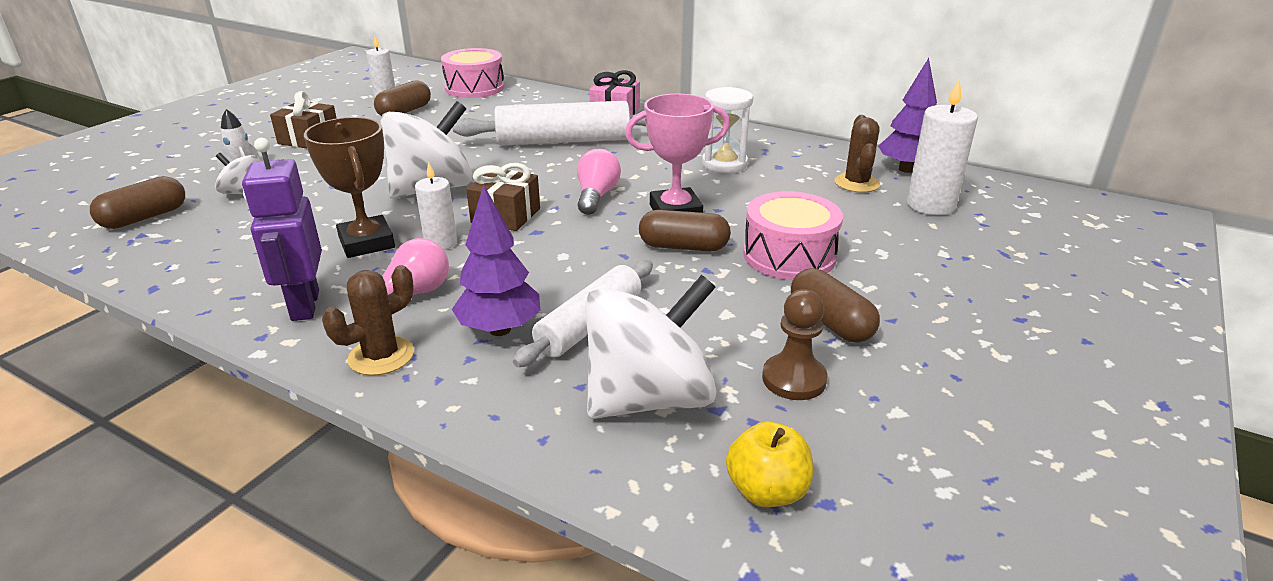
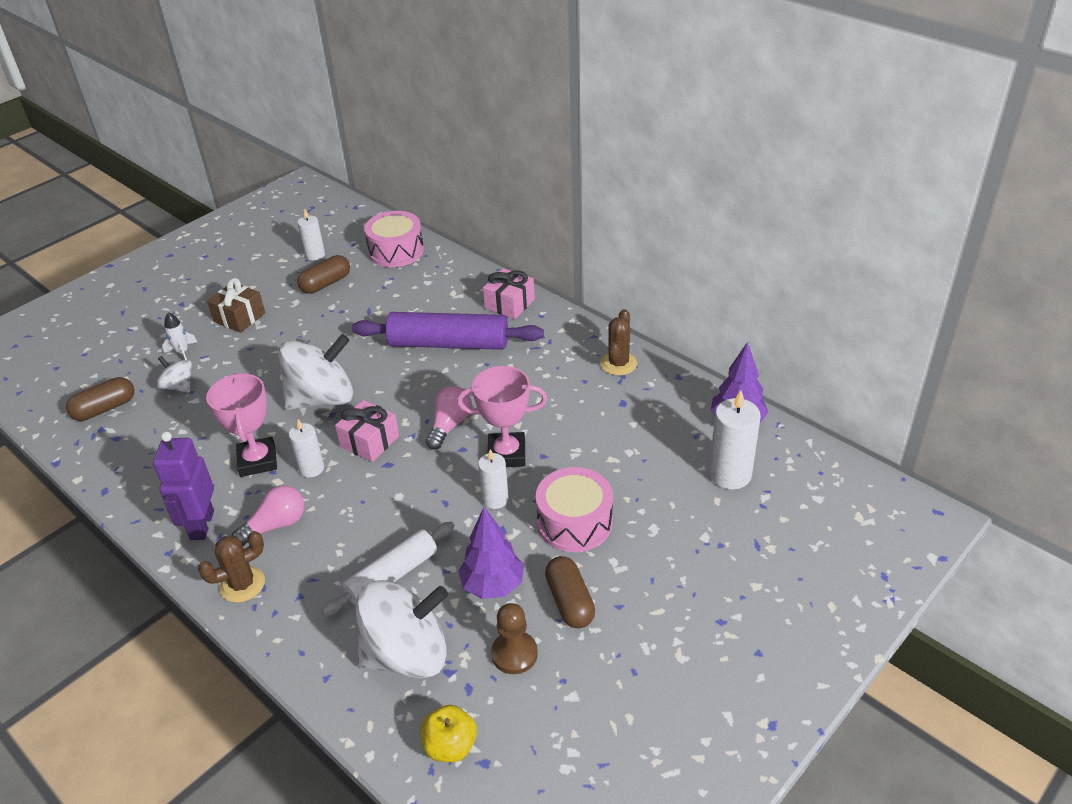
camera: 15 degrees right, 10 degrees up
brown trophy [304,117,395,258] -> pink trophy [206,373,277,477]
purple tree [452,185,541,336] -> purple tree moved to [458,507,524,599]
white rolling pin [453,101,646,146] -> purple rolling pin [352,312,544,350]
brown gift [466,163,540,231] -> pink gift [335,400,399,462]
brown capsule [639,210,731,251] -> white candle [478,449,509,509]
white hourglass [702,87,753,173] -> none
brown cactus [835,115,880,193] -> brown cactus moved to [600,309,637,375]

